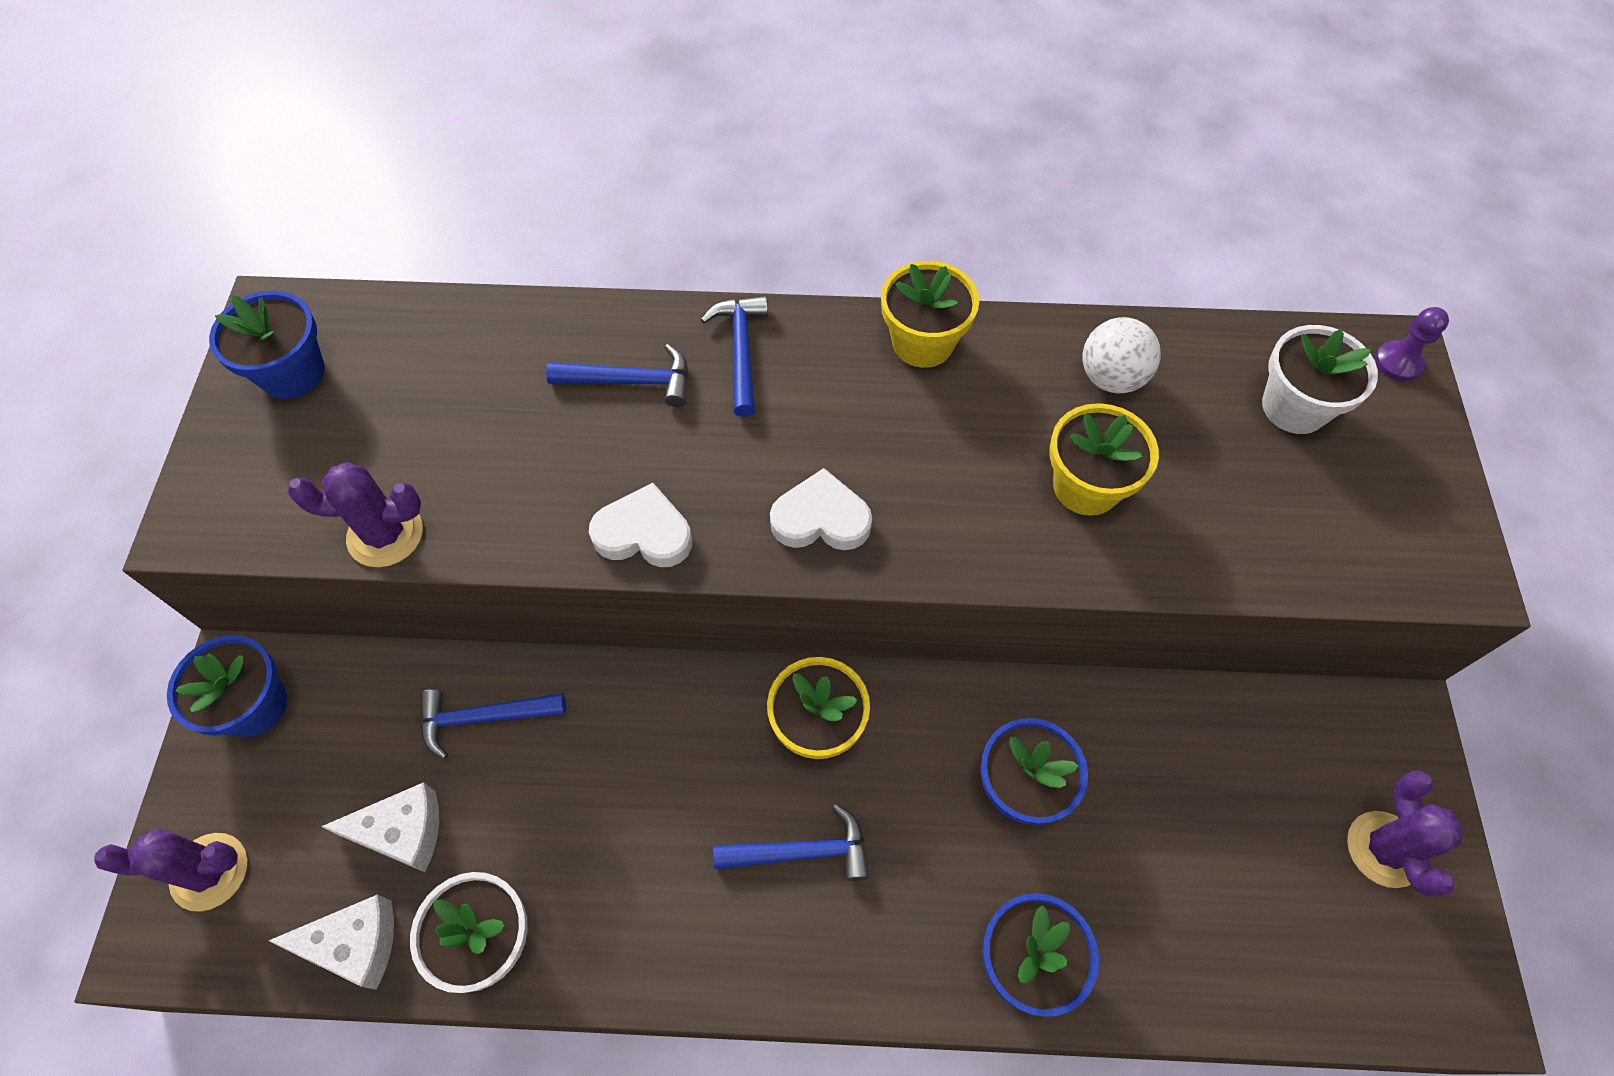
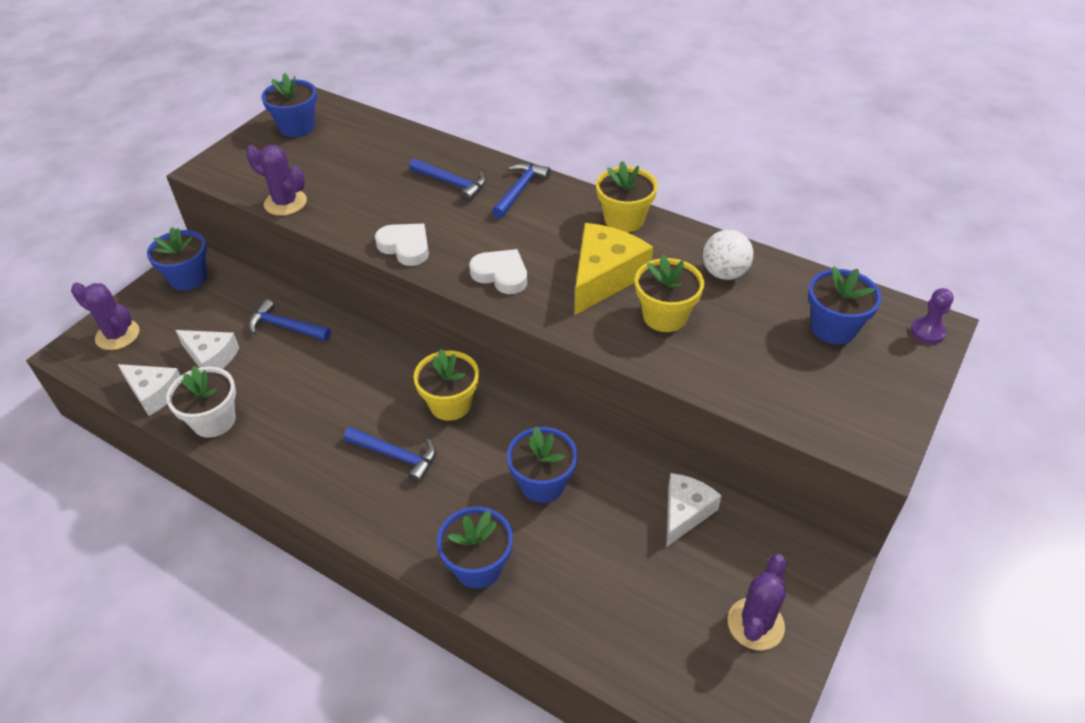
camera: 30 degrees right, 15 degrees down
white flower pot [1262,325,1378,434] -> blue flower pot [808,266,882,344]
none -> yellow cheese [575,223,653,315]
none -> white cheese [667,473,722,546]

